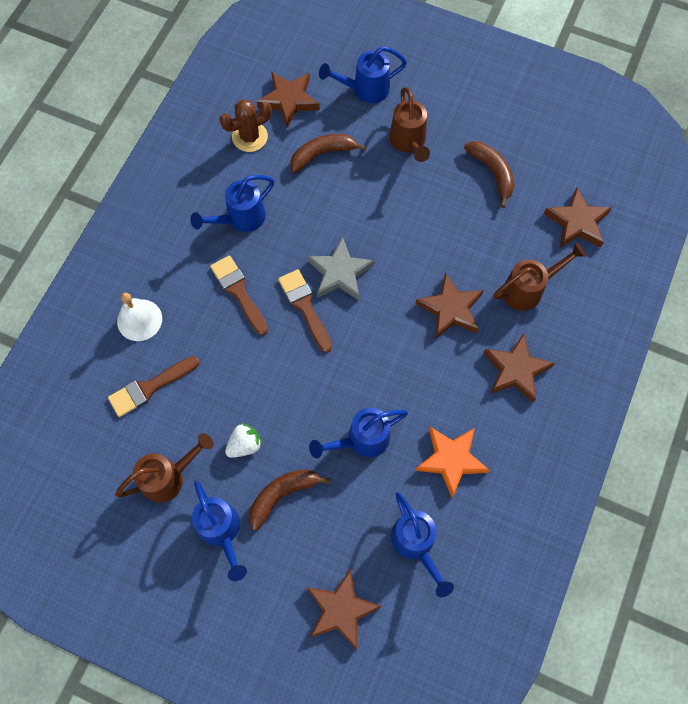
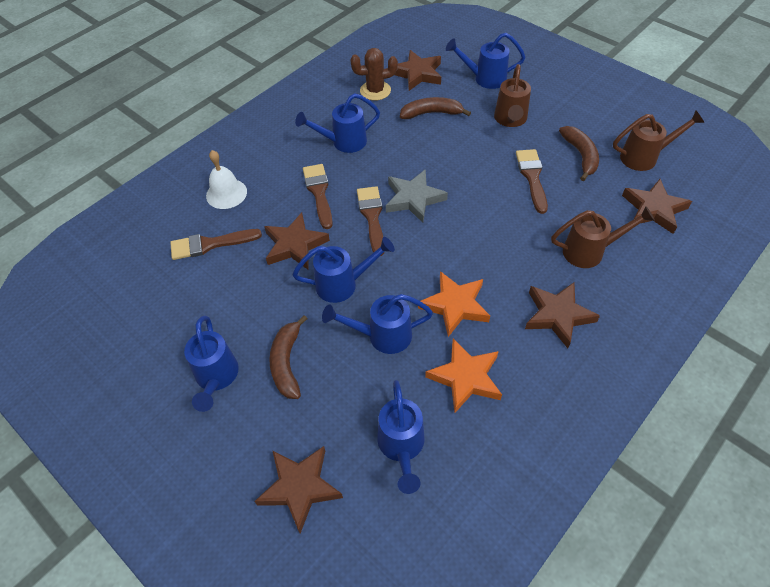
camera: 20 degrees right, 15 degrees down
brown watering can [115,433,214,503] -> brown watering can moved to [613,111,705,171]
white strawberry [225,423,263,458] -> none
brown banana [249,469,331,531] -> brown banana turned 75 degrees counterclockwise [269,315,307,399]
brown star [415,272,484,339] -> brown star moved to [264,212,330,269]
none -> blue watering can [292,237,395,303]
none -> orange star [418,271,490,337]
none -> brown brush [516,149,548,214]

